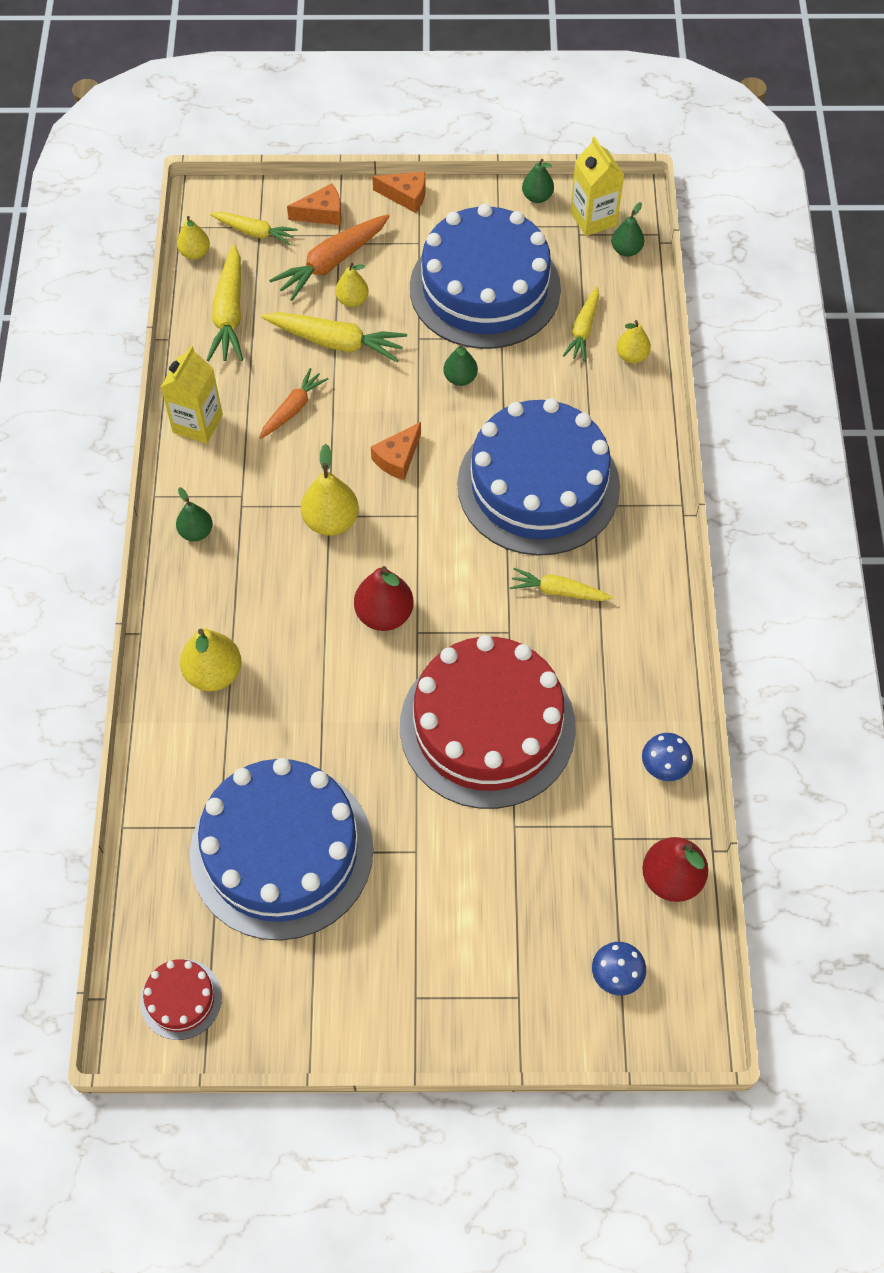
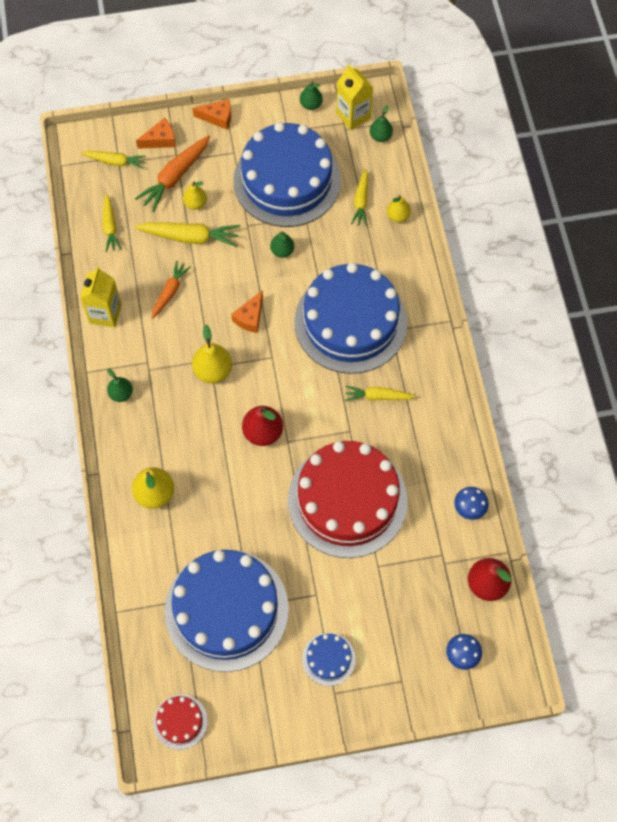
camera: 10 degrees left, 5 degrees up
yellow pear [177,216,210,260] -> none
yellow carrot [207,245,243,361] -> yellow carrot [102,194,122,252], size x0.64
none -> blue cake [302,633,356,686]

